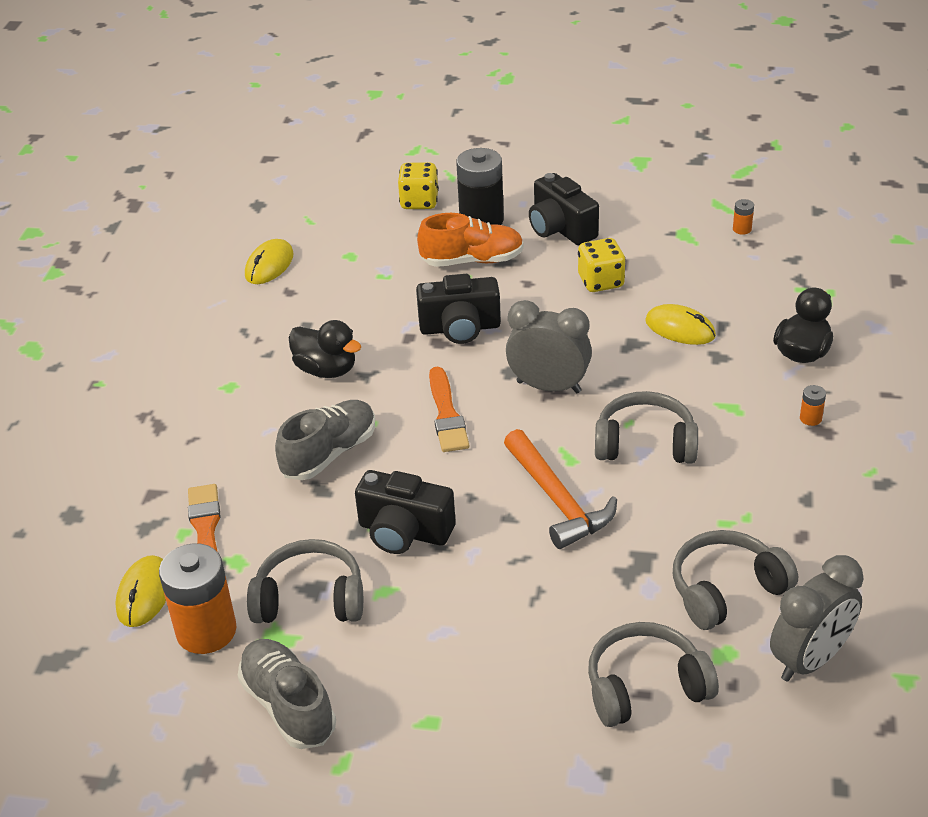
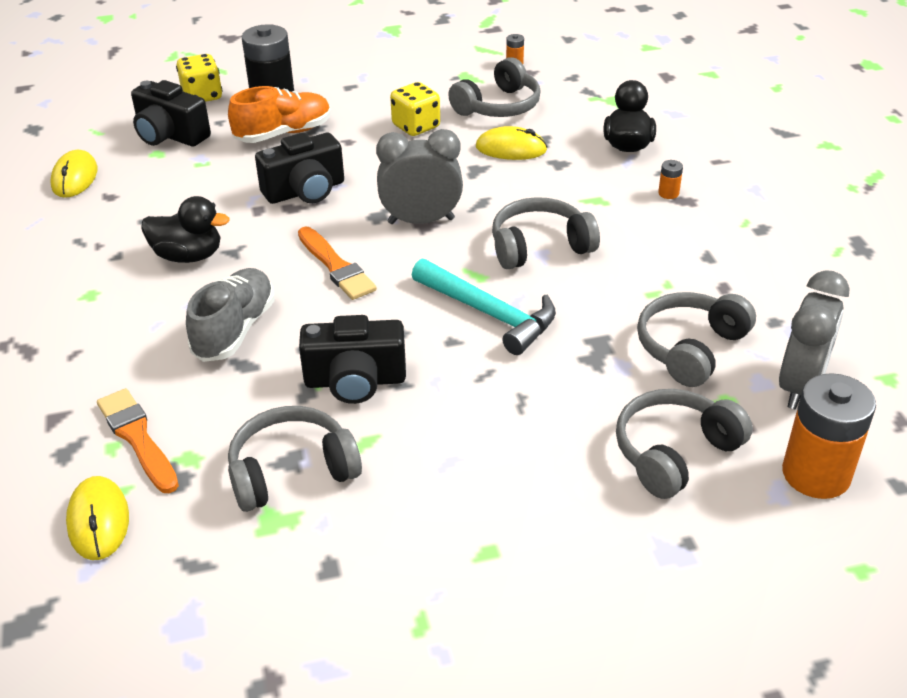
camera: 25 degrees left, 0 degrees up
orange battery [159,543,236,654] -> orange battery moved to [782,373,876,499]
grey shoe [238,639,336,749] -> none
orange hammer [504,429,617,549] -> turquoise hammer [412,259,556,355]
black camera [529,173,599,245] -> black camera moved to [131,80,211,146]
none -> grey headphones [448,57,541,117]

